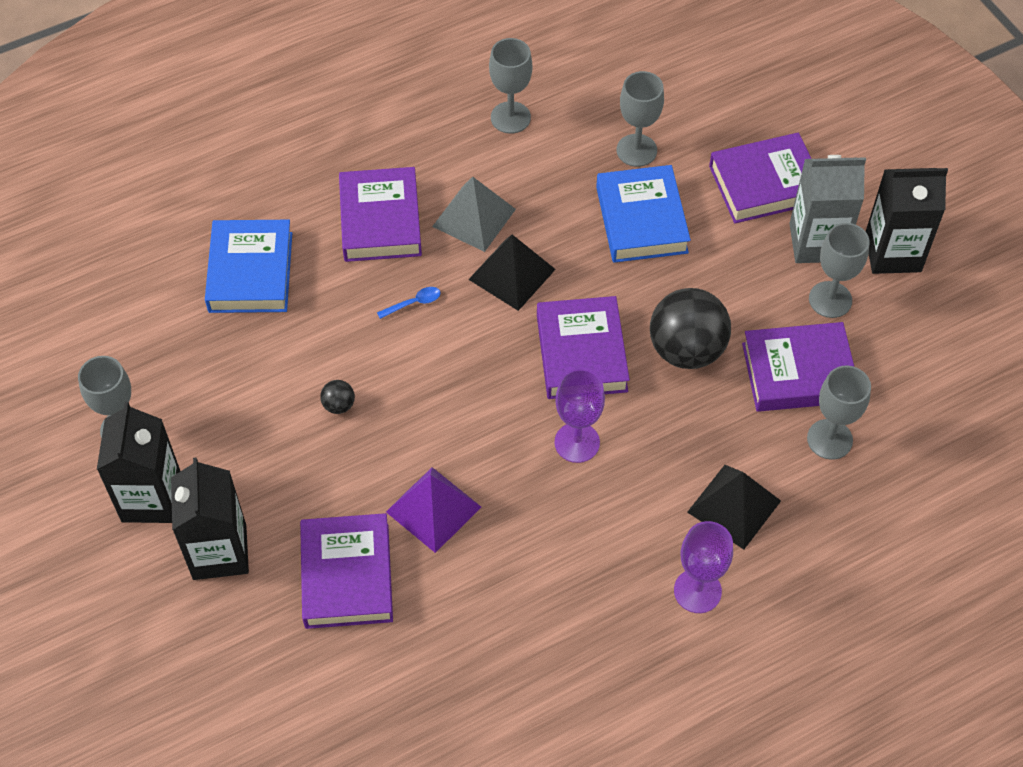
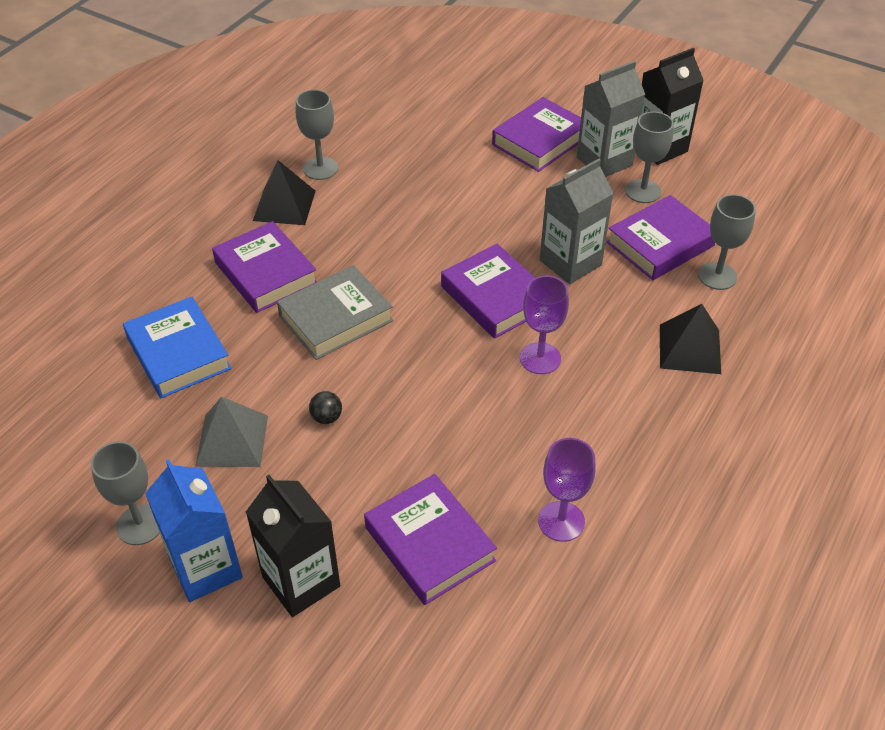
camera: 30 degrees left, 10 degrees down
black carton [97,402,180,523] -> blue carton [145,459,243,602]
blue spoon [377,287,441,319] -> grey book [277,265,393,360]
purple pyramid [386,467,481,553] -> none
grey pyramid [432,177,516,252] -> grey pyramid moved to [195,397,268,467]
black pyramid [468,235,556,311] -> black pyramid moved to [253,160,315,225]
blue book [596,165,691,263] -> none
grey goblet [617,71,664,167] -> none
black ball [650,288,731,369] -> grey carton [540,159,614,284]
purple goblet [674,521,733,613] -> purple goblet moved to [538,438,596,542]

